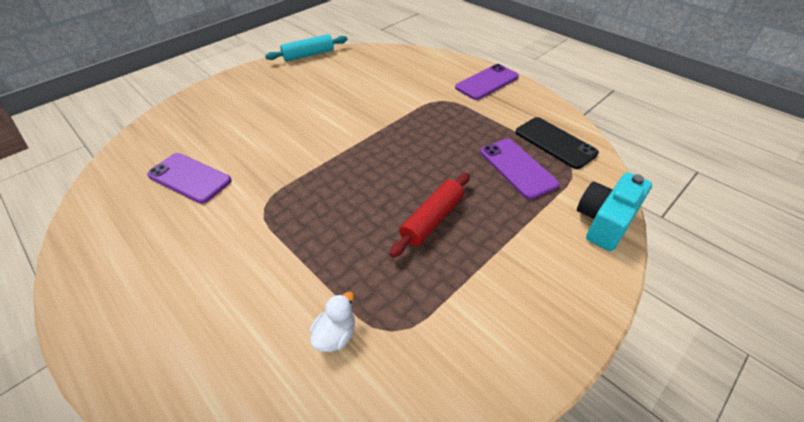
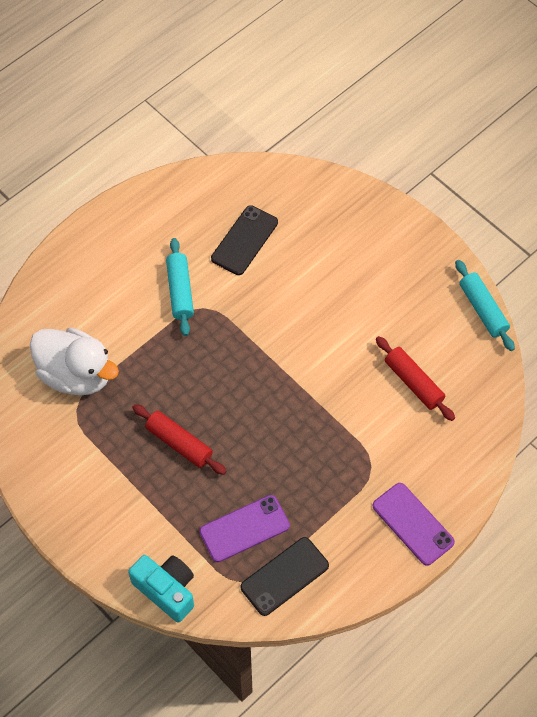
camera: 90 degrees right, 15 degrees up
purple phone [147,153,232,204] -> black phone [211,205,278,275]
white duck [310,291,355,352] -> white duck [30,328,119,395], size x2.32
none -> turquoise rolling pin [166,238,194,336]
none -> red rolling pin [376,336,455,421]

